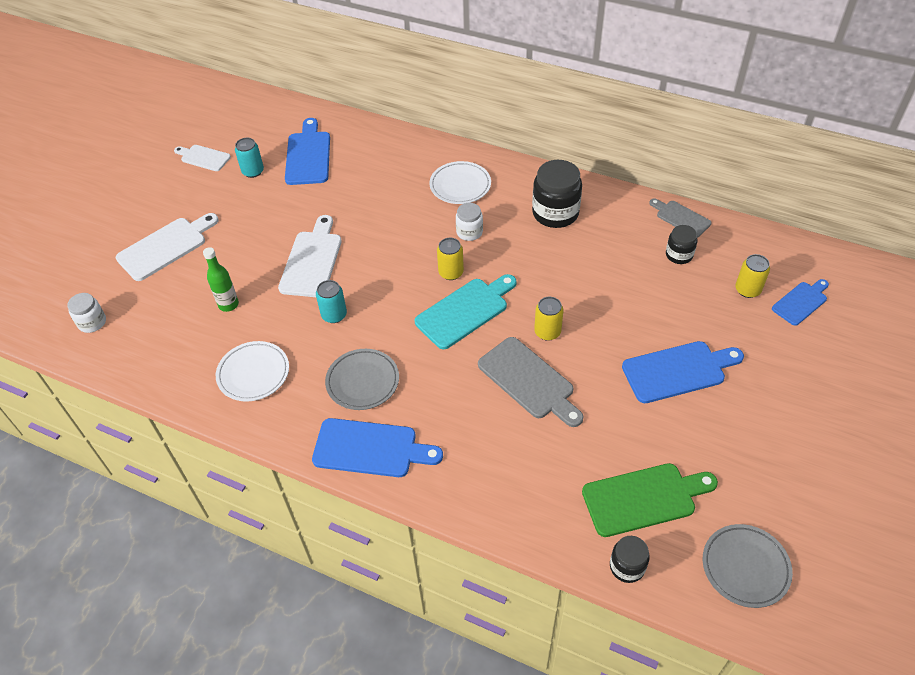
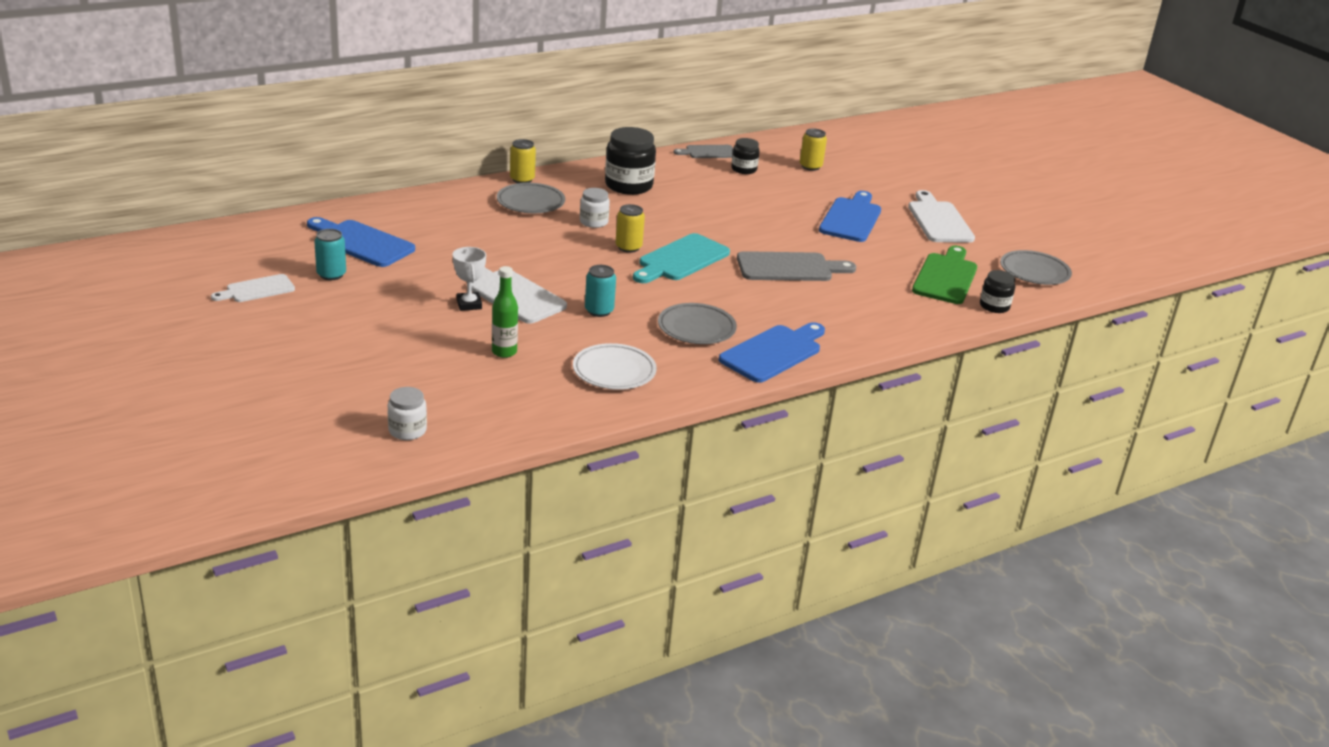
camera: 60 degrees left, 20 degrees down
white cutting board [116,213,219,281] -> white cutting board moved to [908,190,975,243]
turquoise cutting board [414,274,517,349] -> turquoise cutting board turned 135 degrees counterclockwise [633,233,730,283]
white plate [429,161,491,204] -> grey plate [497,183,565,213]
yellow can [534,297,563,341] -> yellow can moved to [510,139,536,183]
blue cutting board [772,279,829,326] -> none
none -> white trophy [453,247,486,311]

